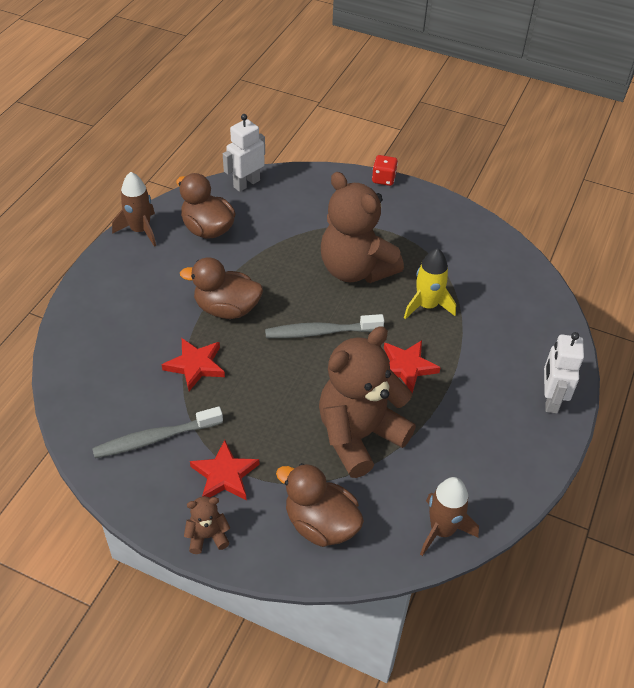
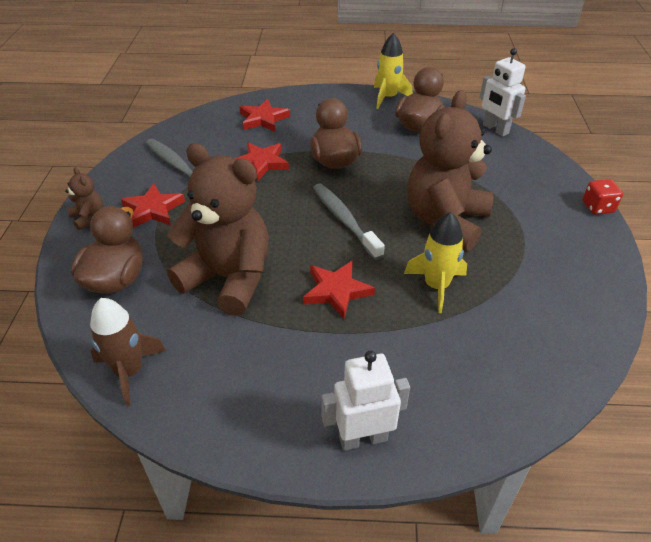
camera: 70 degrees right, 5 degrees down
brown rocket [112,172,156,247] -> yellow rocket [374,33,413,109]
white robot [223,114,265,192] -> white robot turned 150 degrees counterclockwise [480,48,526,137]
none -> red star [240,99,290,132]

